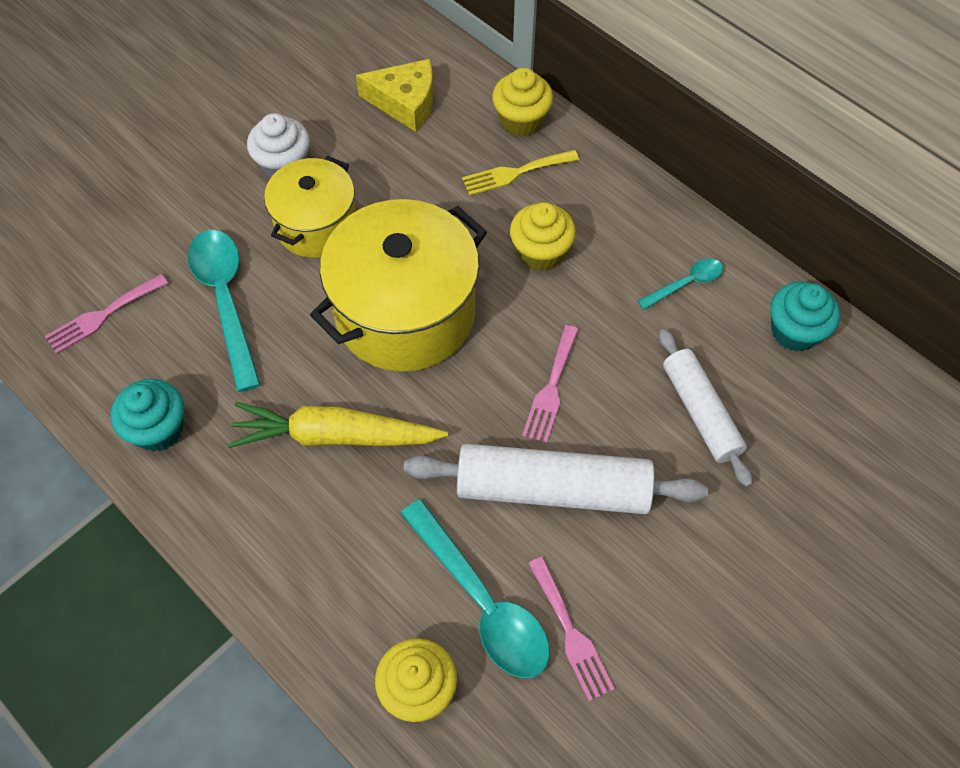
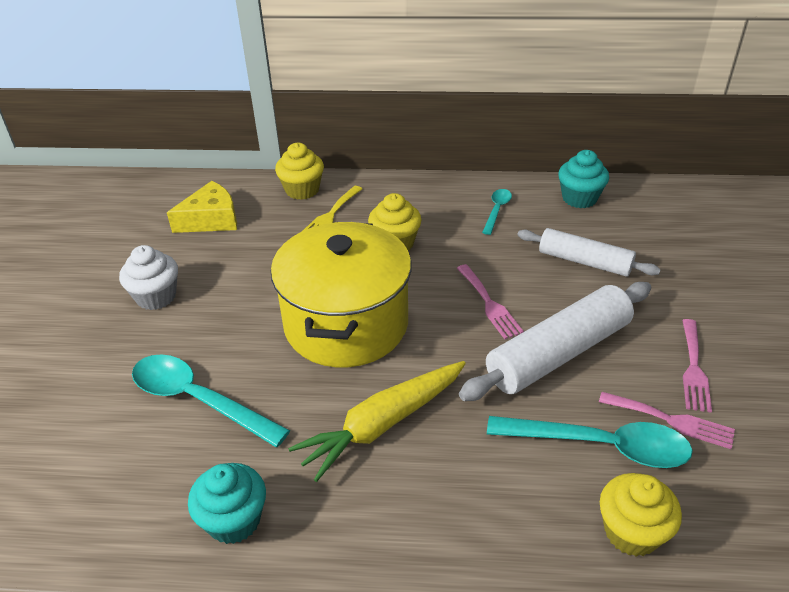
camera: 40 degrees left, 20 degrees down
pink fork [45,274,168,354] -> pink fork moved to [682,319,712,413]
yellow pot [264,156,356,258] -> none

